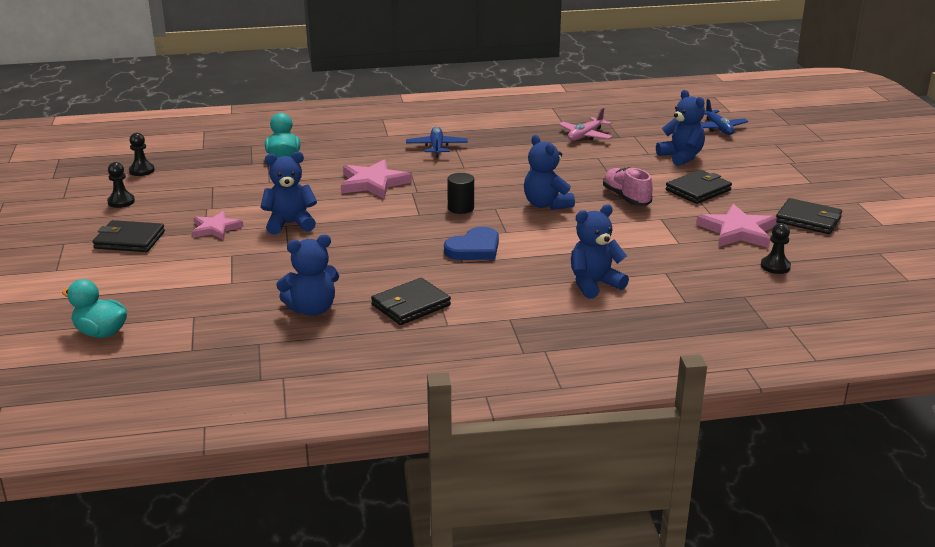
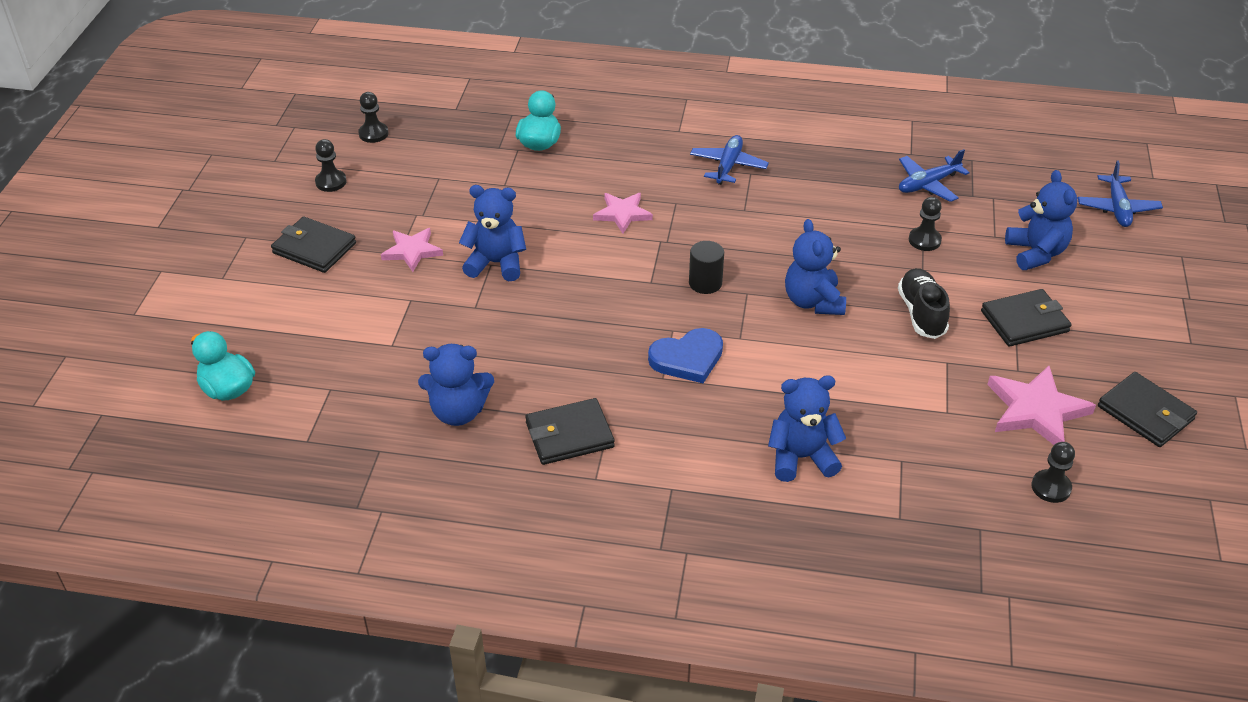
camera: 20 degrees right, 15 degrees up
pink star [341,159,412,199] -> pink star [593,193,653,233], size x0.65
pink plane [558,108,613,141] -> blue plane [899,149,970,202]
pink shoe [603,167,653,206] -> black shoe [898,268,950,339]
none -> black pawn [909,197,942,251]

